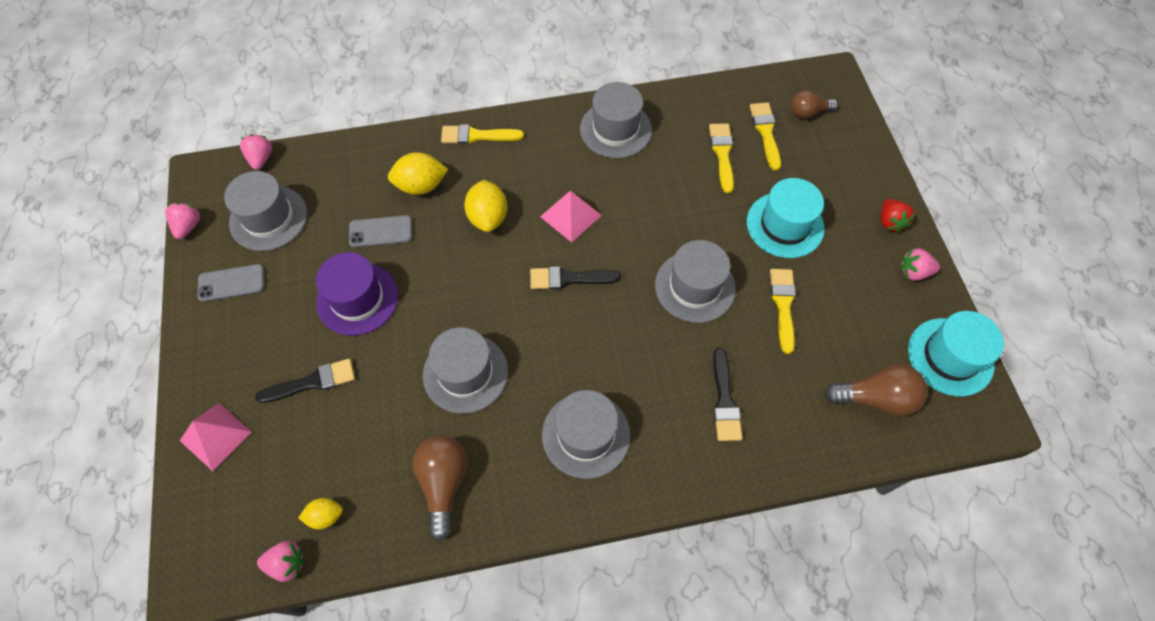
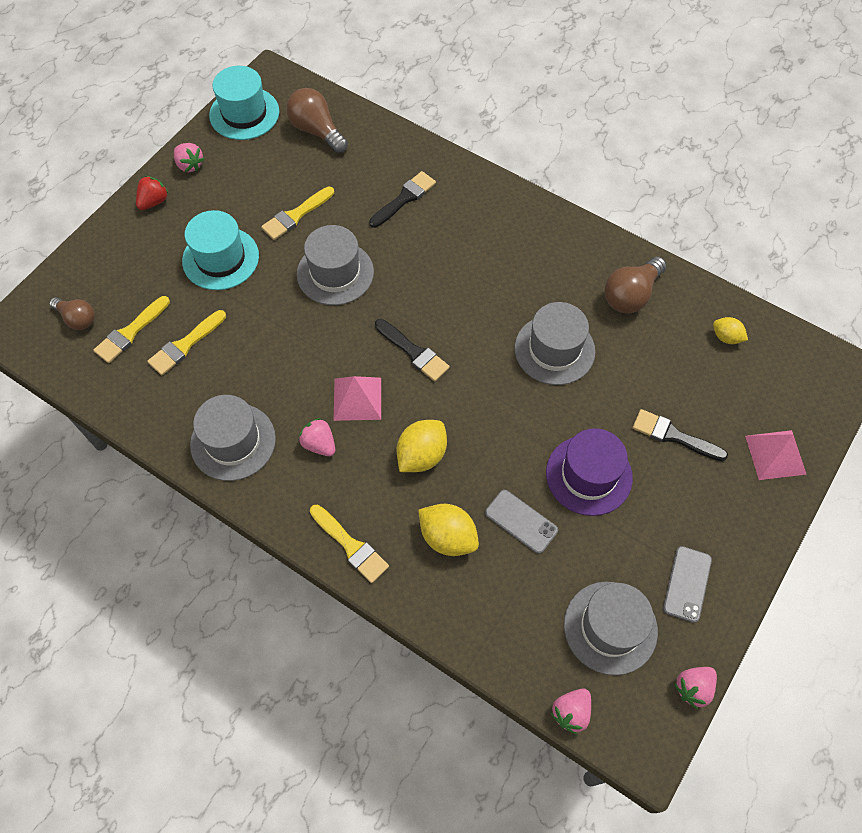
camera: 135 degrees left, 0 degrees up
grey phone [197,264,264,302] -> grey phone turned 75 degrees clockwise [663,546,712,623]
pink strawberry [257,541,304,582] -> pink strawberry moved to [299,418,335,456]
grey hat [542,390,631,479] -> none

